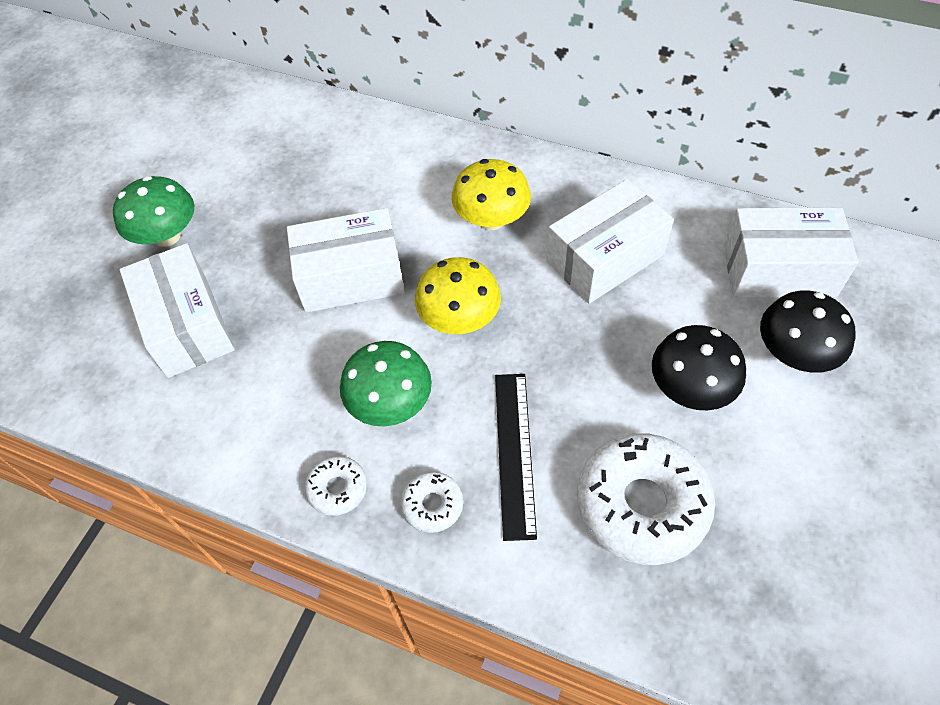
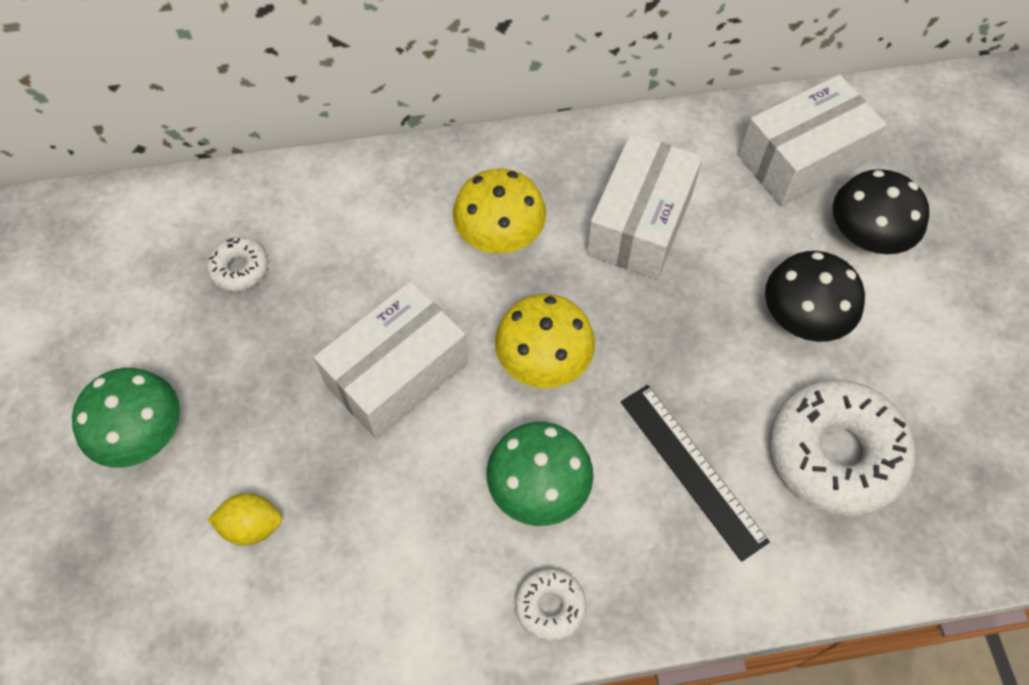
camera: 35 degrees left, 5 degrees up
white box [120,243,235,378] -> yellow lemon [207,493,282,546]
white donut [401,472,463,533] -> white donut moved to [206,237,268,292]

